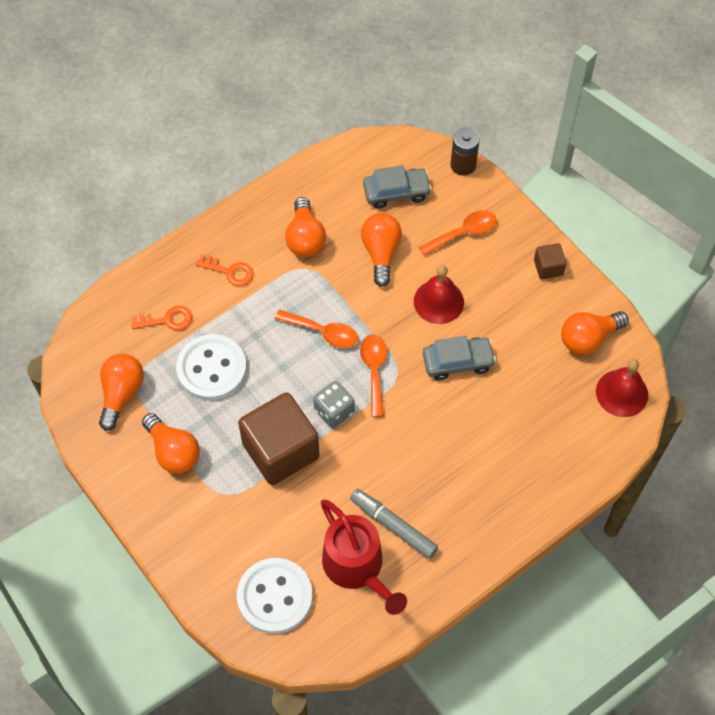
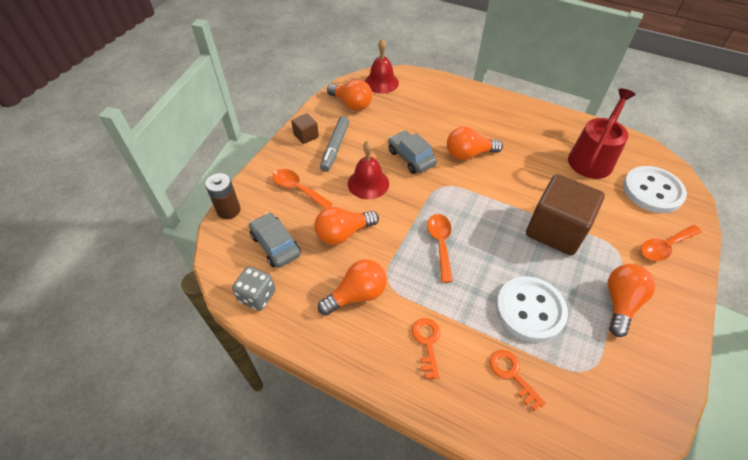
camera: 115 degrees left, 10 degrees down
orange light bulb [99,354,144,431] -> orange light bulb moved to [447,127,503,160]
grey dice [313,381,355,428] -> grey dice moved to [232,267,275,311]
grey marker [350,489,438,559] -> grey marker moved to [320,116,349,172]
orange spoon [360,334,387,417] -> orange spoon moved to [641,225,702,261]

